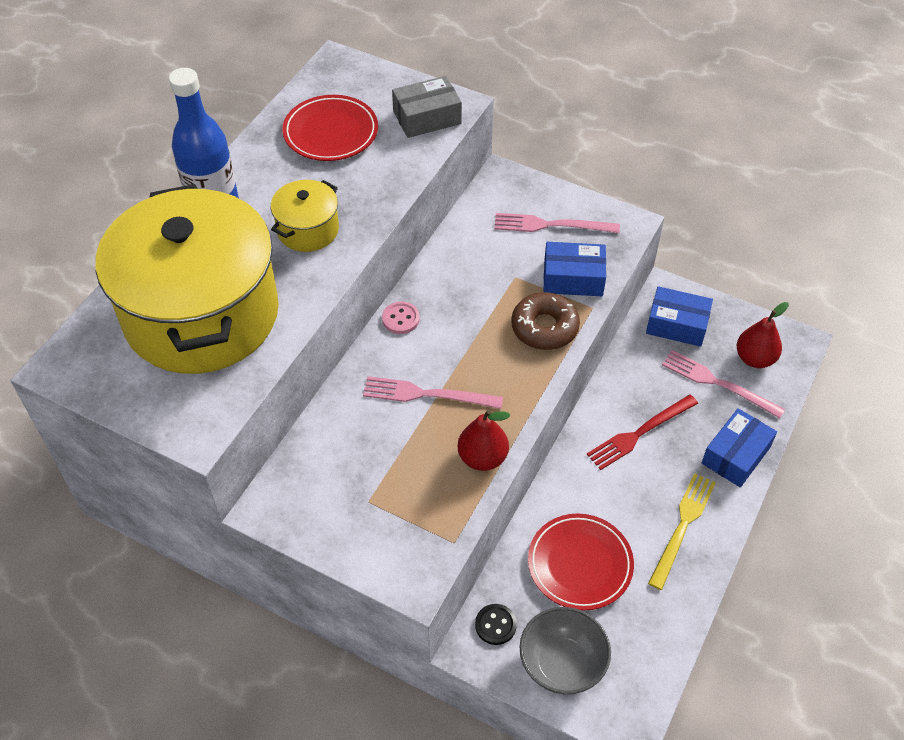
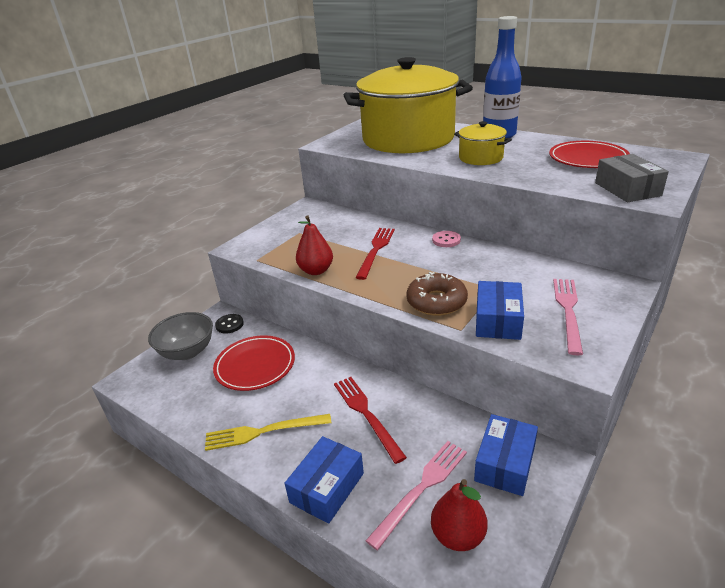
camera: 100 degrees right, 20 degrees down
pink fork [363,376,503,409] -> red fork [355,228,395,280]
yellow fork [648,473,716,590] -> yellow fork turned 135 degrees clockwise [205,414,331,451]
blue box [702,408,777,487] -> blue box turned 75 degrees clockwise [285,436,364,524]

